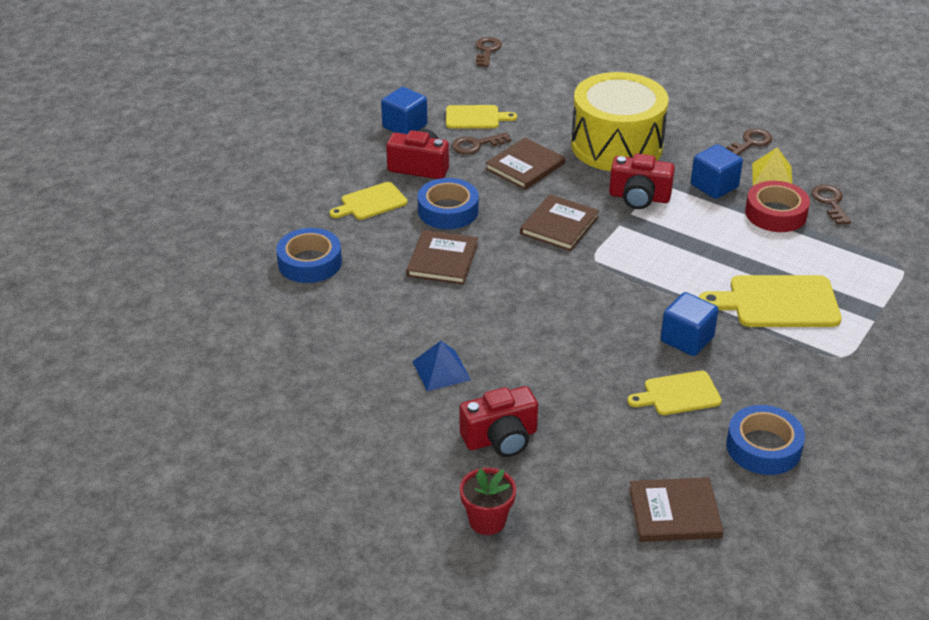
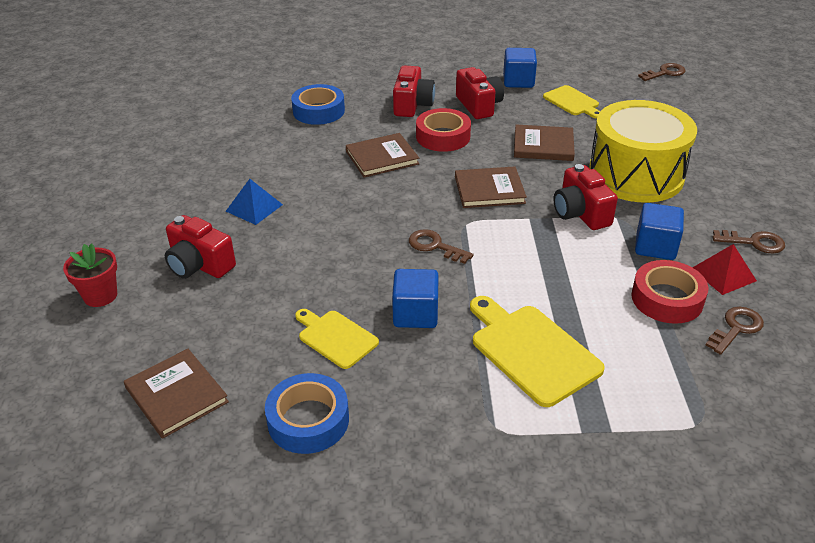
camera: 55 degrees right, 0 degrees up
yellow cutting board [329,182,407,220] -> red camera [393,65,435,117]
blue tape [417,178,479,229] -> red tape [416,108,471,152]
brown key [452,132,511,154] -> brown key moved to [409,229,474,264]
yellow pyramid [752,147,792,185] -> red pyramid [692,244,757,295]

